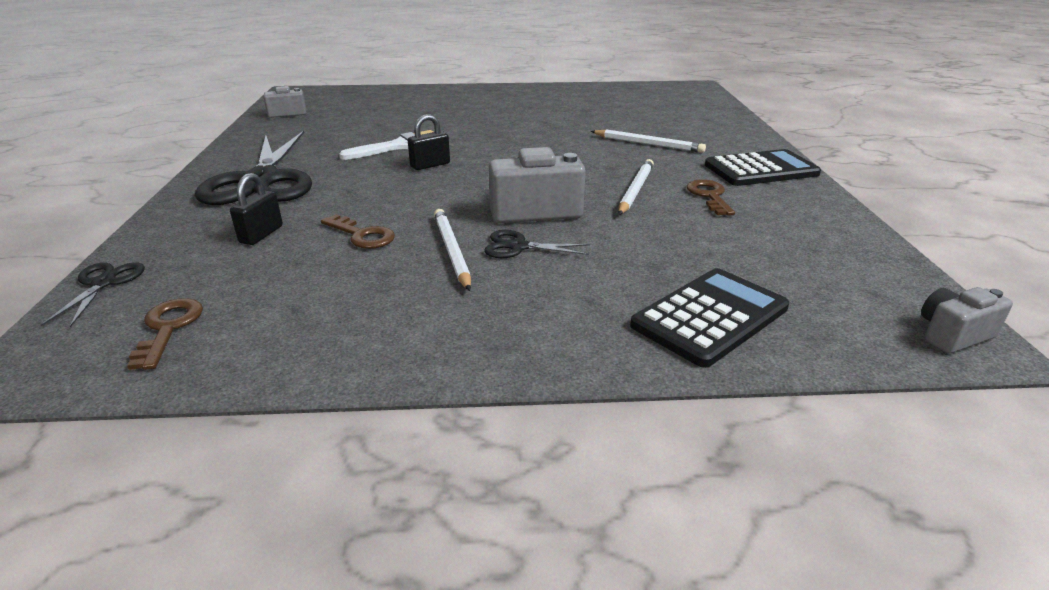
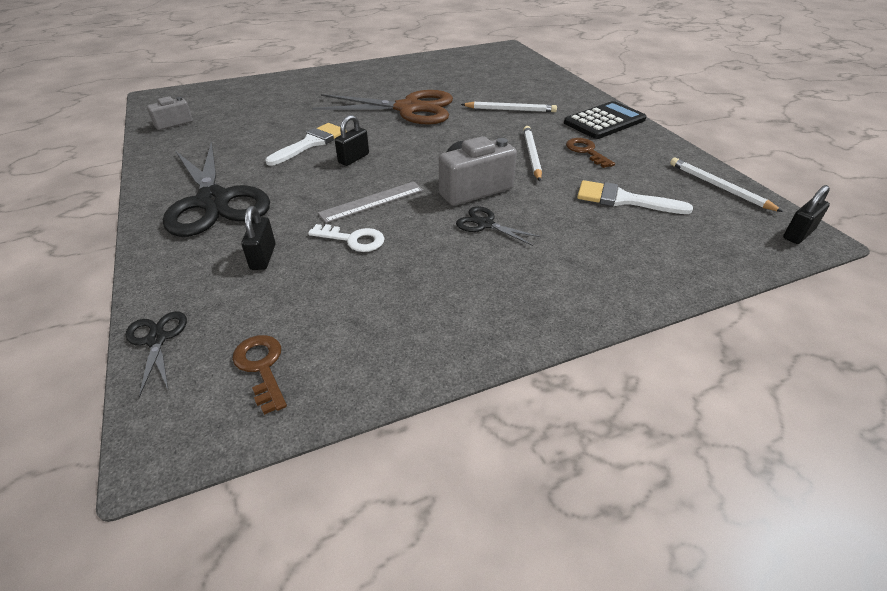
camera: 20 degrees left, 10 degrees up
brown key [321,214,395,249] -> white key [308,224,385,252]
white pencil [434,209,471,291] -> white pencil moved to [670,158,783,212]
black scissors [484,230,590,258] -> black scissors turned 45 degrees clockwise [456,206,541,246]
black calculator [630,268,789,368] -> none
grey camera [921,287,1013,353] -> black padlock [783,185,830,244]
none -> brown scissors [313,90,453,125]
none -> grey ruler [318,181,423,223]
none -> white brush [577,180,693,214]

